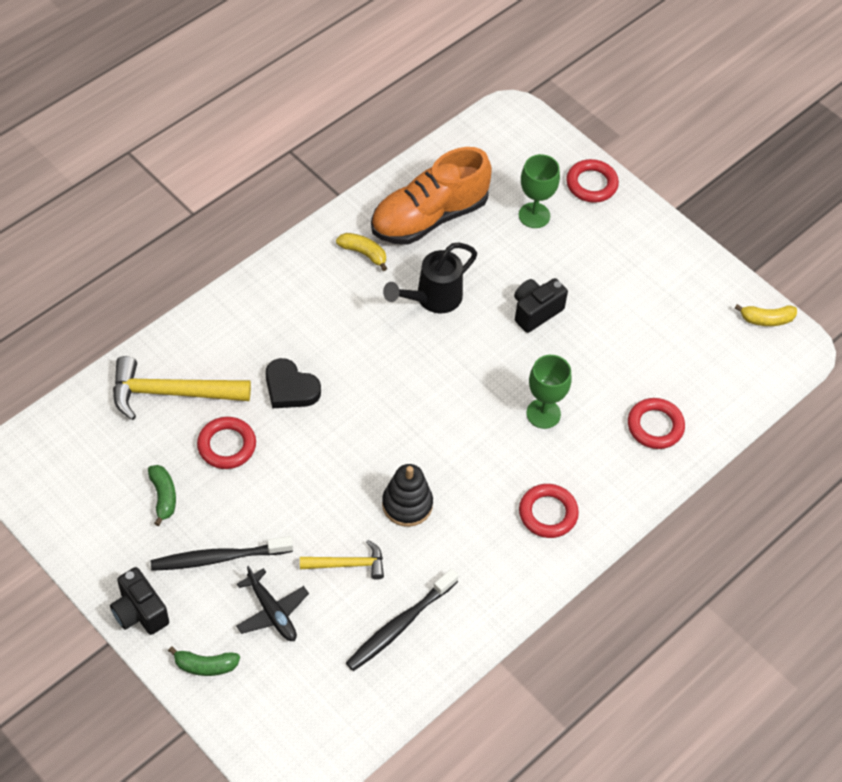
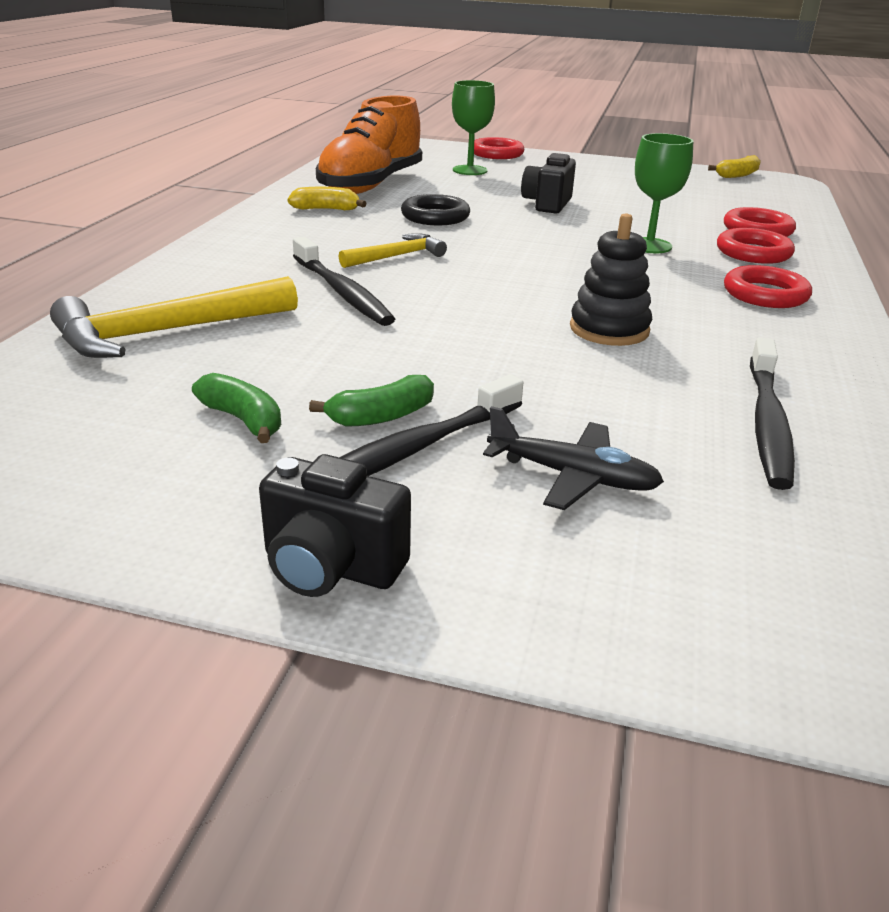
camera: 30 degrees left, 25 degrees down
green banana [168,646,240,676] -> green banana moved to [309,375,434,427]
red ring [197,417,256,469] -> red ring moved to [717,228,795,264]
black heart [266,358,321,408] -> black toothbrush [293,236,395,326]
yellow hammer [300,540,384,580] -> yellow hammer moved to [338,233,447,268]
black watering can [383,243,477,313] -> black ring [401,194,470,225]

